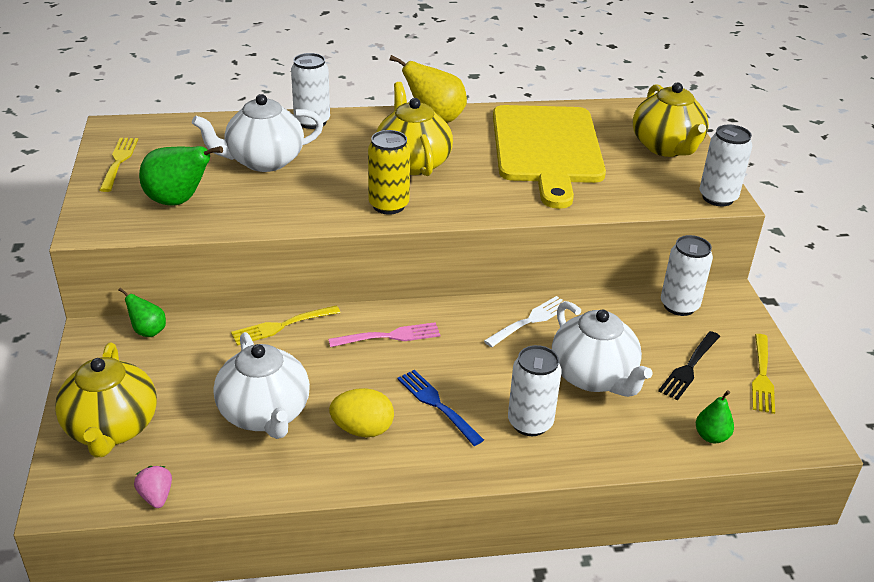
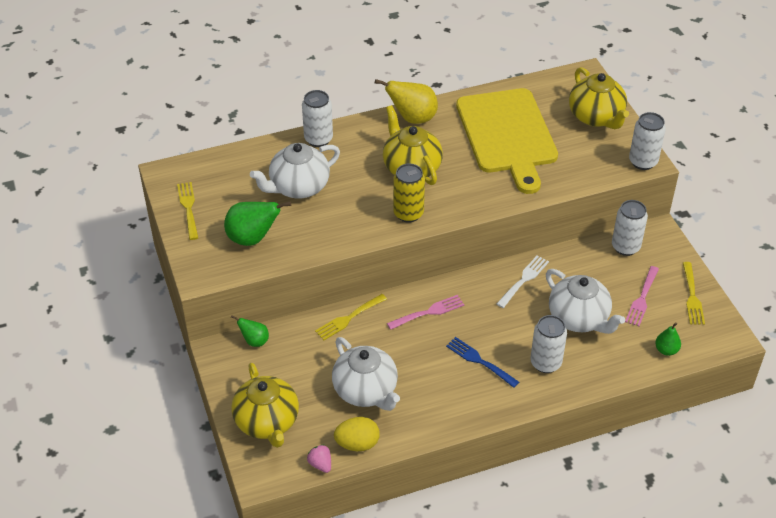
camera: 10 degrees left, 10 degrees up
yellow egg [329,388,394,437] -> yellow egg moved to [334,417,380,451]
black fork [658,331,720,400] -> pink fork [625,266,659,326]

